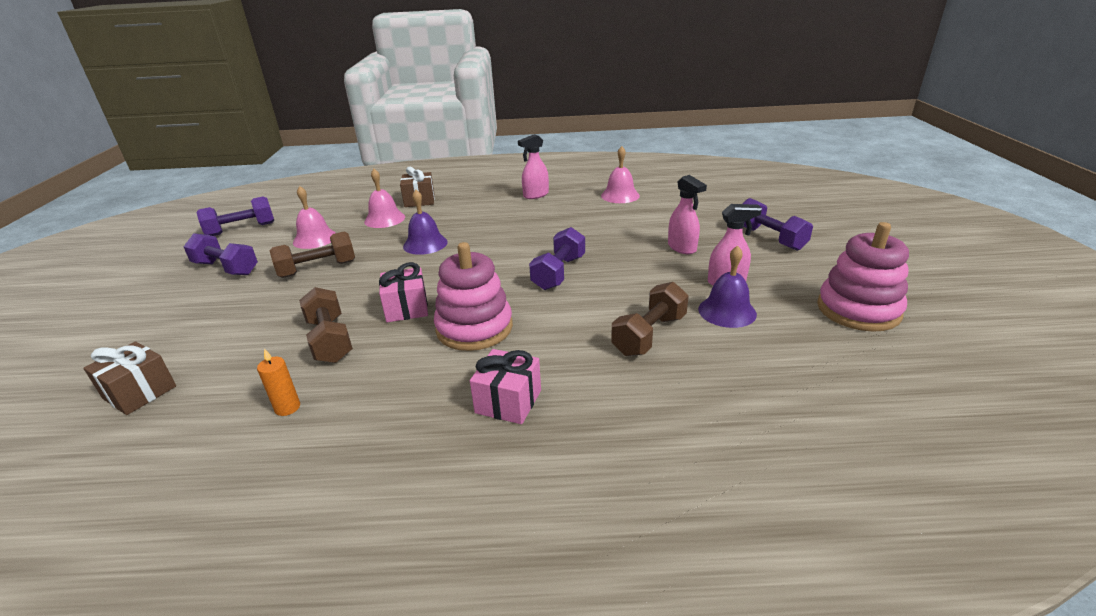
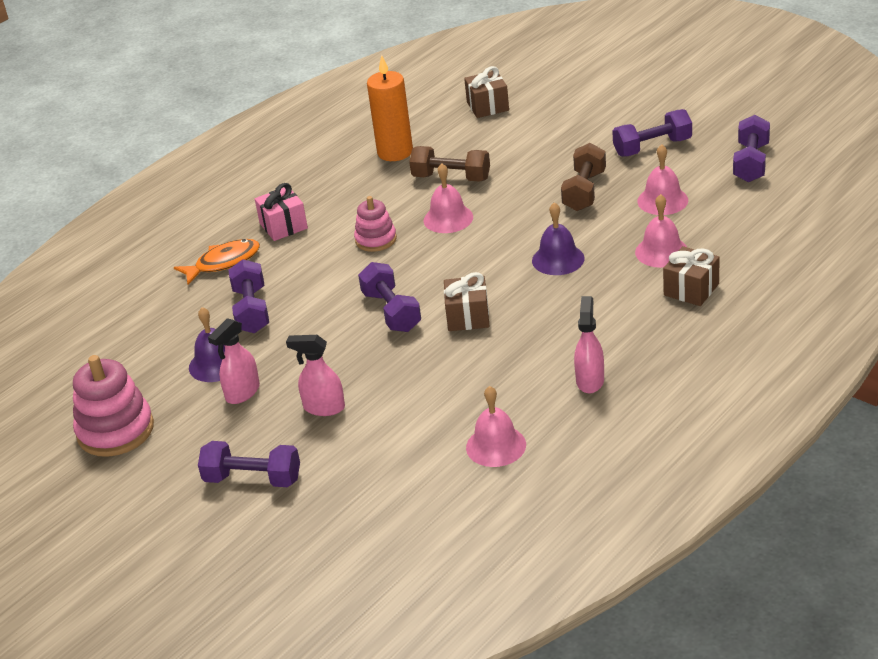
camera: 135 degrees right, 5 degrees up
orange candle [257,349,300,416] -> orange candle [367,55,413,161], size x2.12
pink gift [379,262,428,322] -> pink bell [424,163,473,233]
pink stacking toy [434,242,513,351] -> pink stacking toy [354,196,397,252], size x0.61
brown dumbbell [611,282,689,356] -> purple dumbbell [229,259,269,333]
none -> orange fish [174,239,260,285]
none -> brown gift [444,272,490,331]

